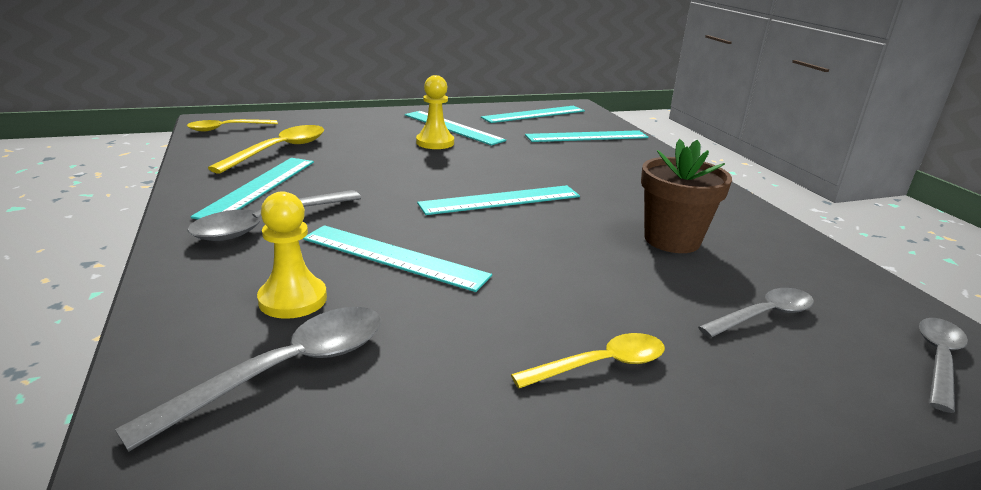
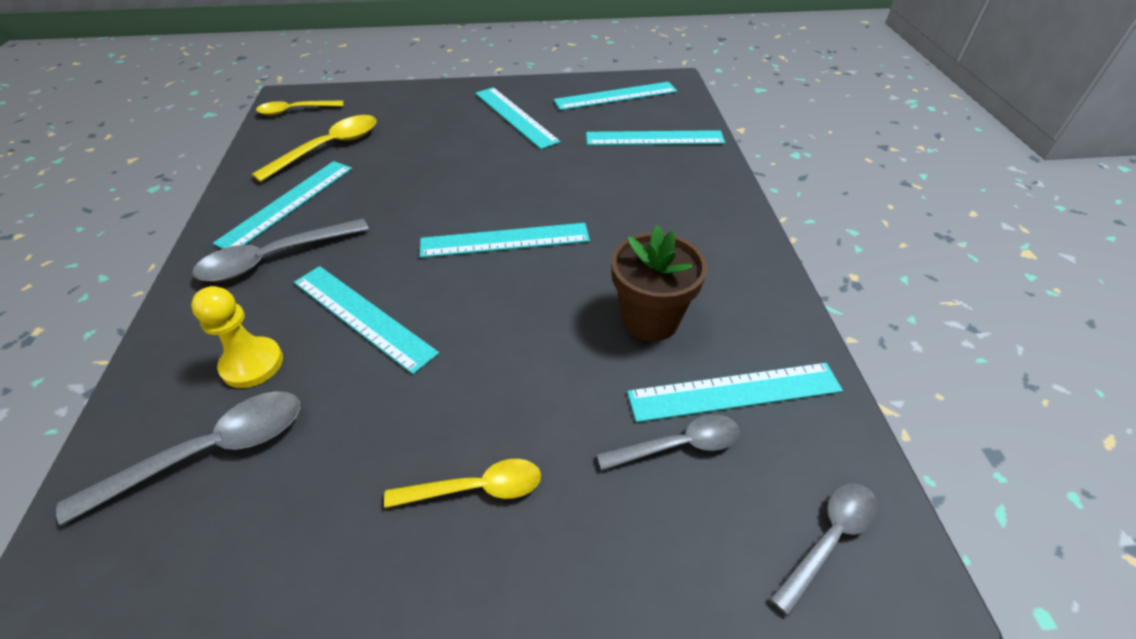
camera: 15 degrees right, 20 degrees up
yellow pawn [416,75,454,149] -> none
none -> turquoise ruler [627,363,843,422]

